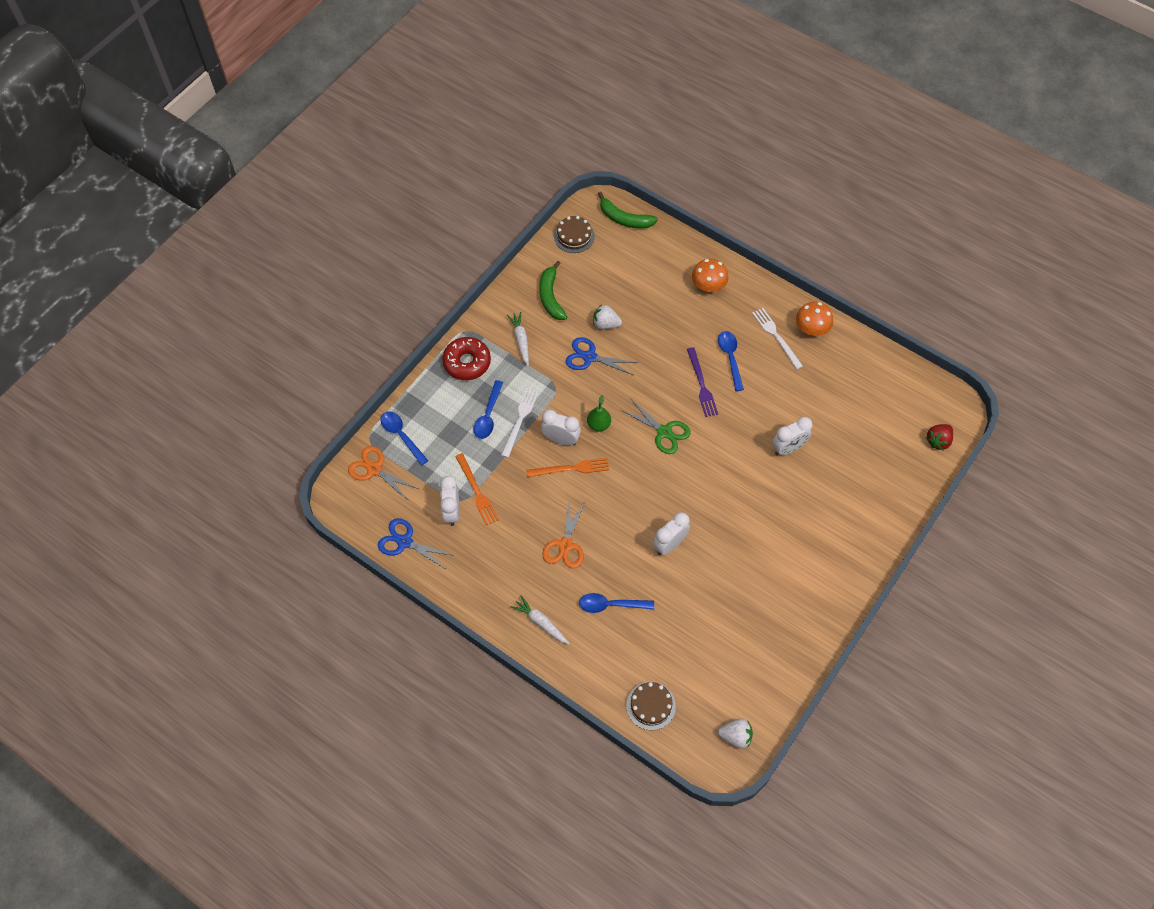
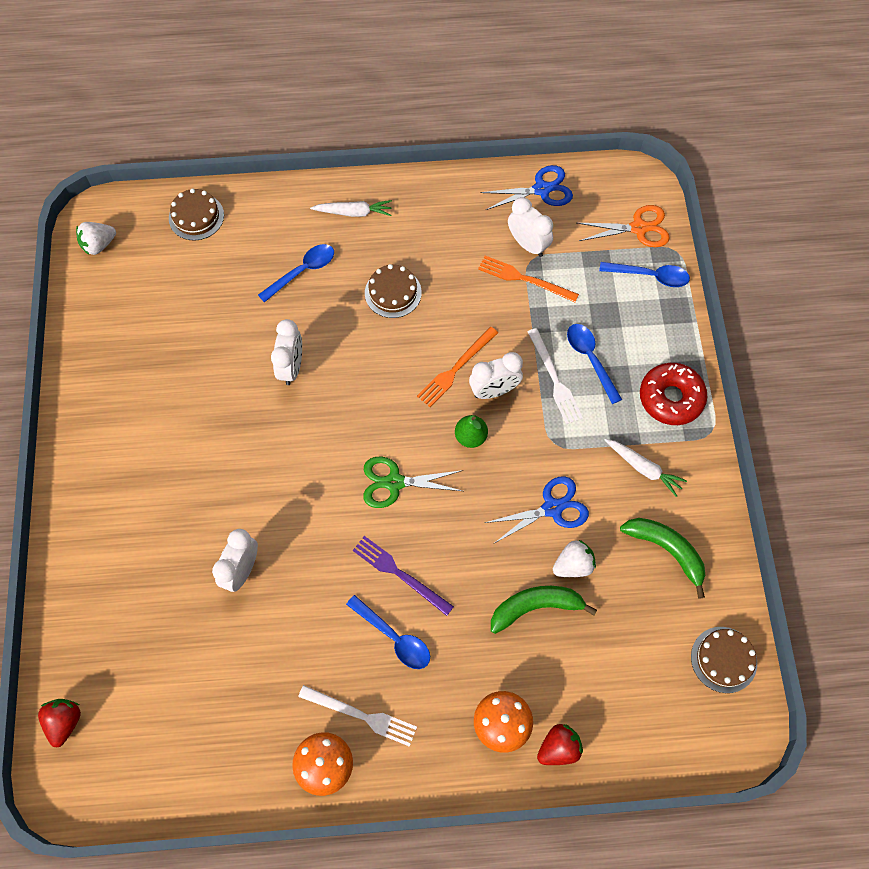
camera: 140 degrees right, 5 degrees up
orange scissors [542,499,586,569] -> brown cake [365,264,422,318]
green banana [598,192,658,229] -> green banana moved to [491,586,597,634]
none -> red strawberry [537,724,583,765]

